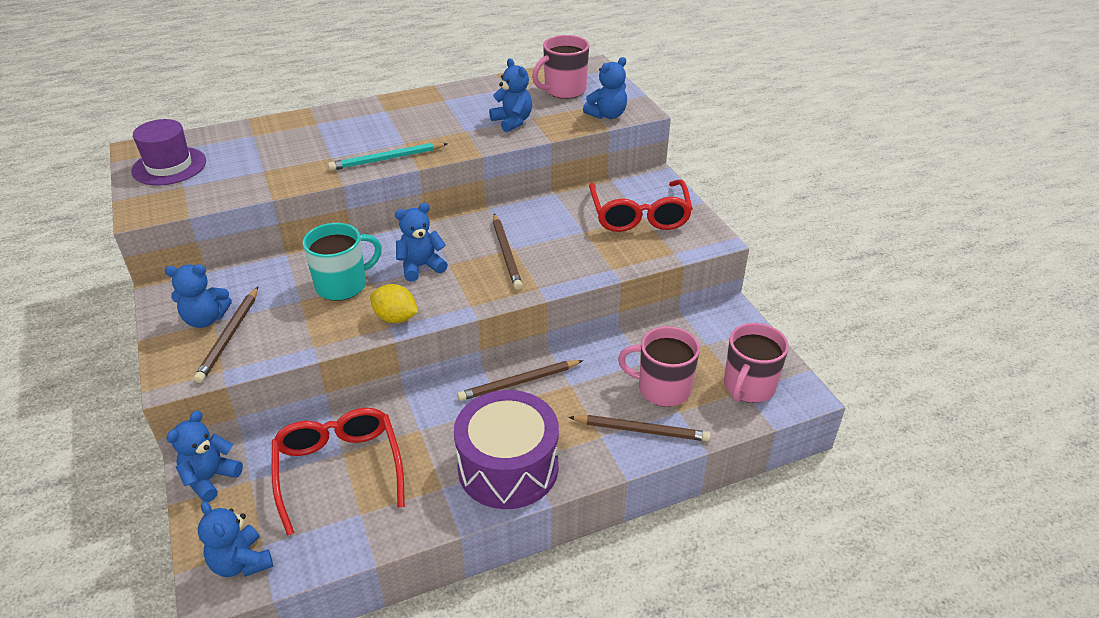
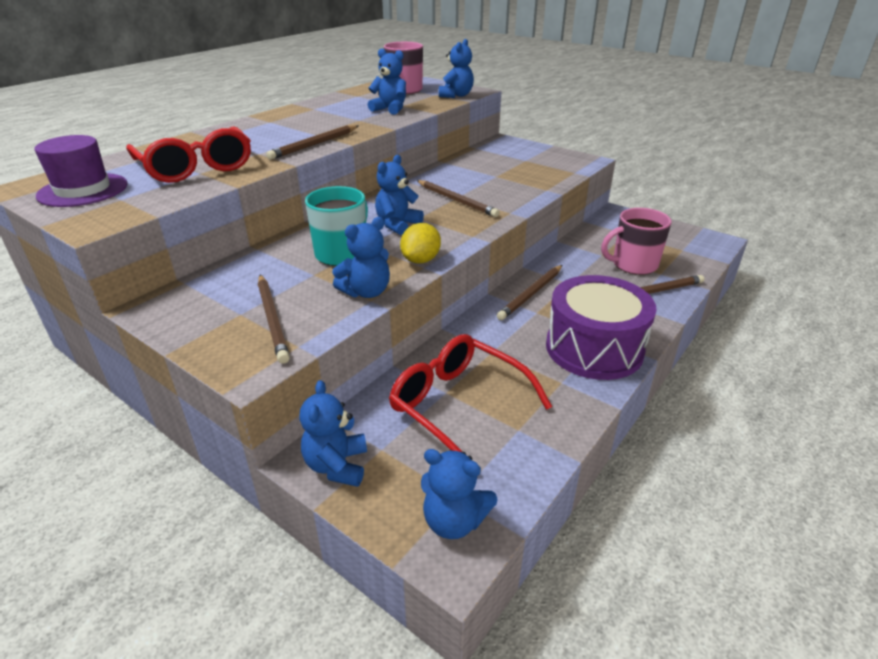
camera: 30 degrees left, 5 degrees down
blue teddy bear [165,264,232,328] -> blue teddy bear moved to [332,217,390,298]
turquoise pencil [328,143,448,171] -> brown pencil [266,125,358,160]
yellow lemon [370,284,418,323] -> yellow lemon turned 60 degrees counterclockwise [400,223,441,264]
red glasses [589,180,693,232] -> red glasses moved to [126,126,251,183]
pink mug [724,323,789,403] -> none

